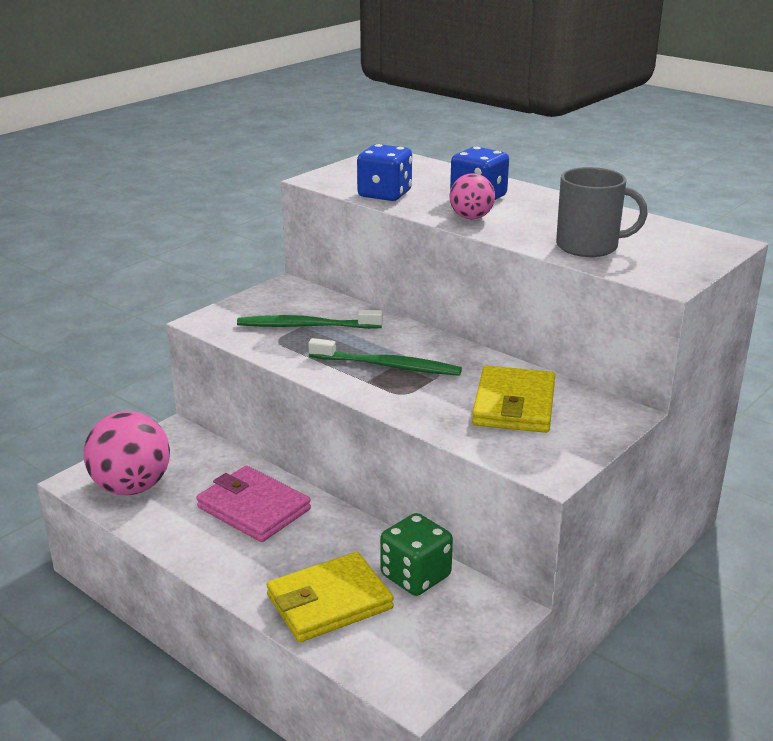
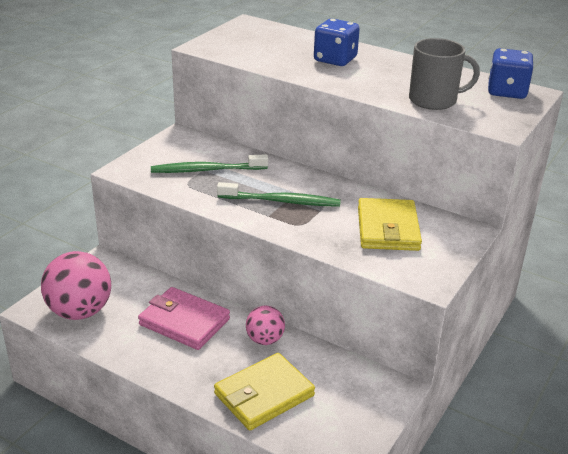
camera: 10 degrees left, 5 degrees up
blue dice [357,144,412,201] -> blue dice moved to [488,48,534,99]
green dice [380,513,453,596] -> none
pink ball [449,173,495,219] -> pink ball moved to [246,306,285,345]

